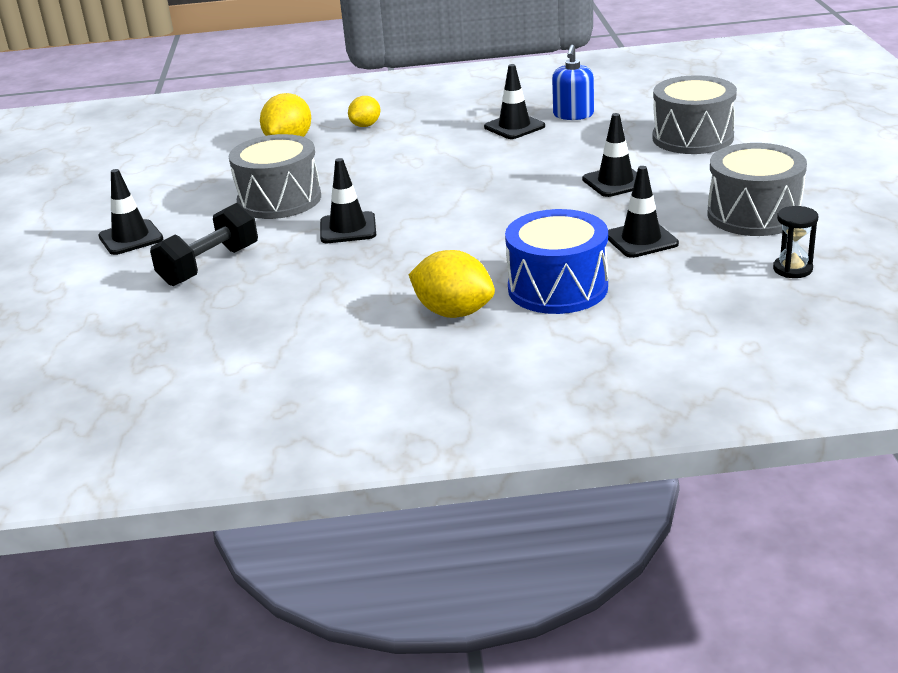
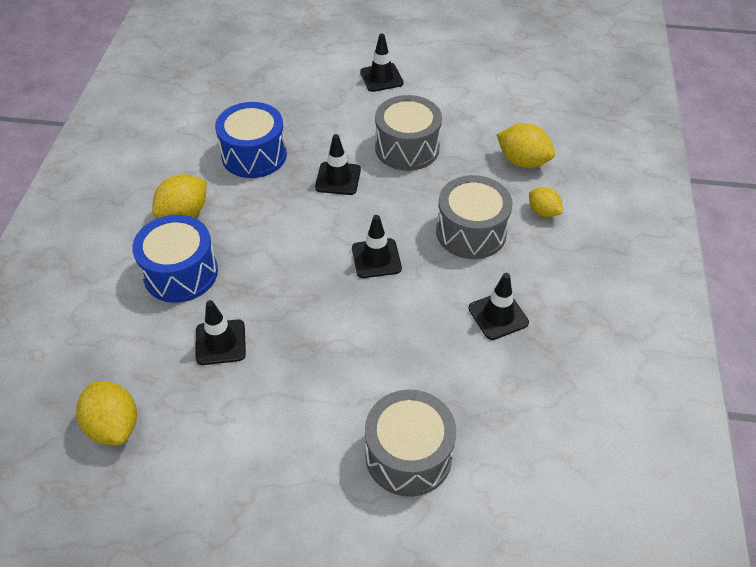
camera: 100 degrees right, 20 degrees up
black dumbbell [150,203,258,286] -> none
blue soap dispenser [552,45,594,120] -> none
black traffic cone [582,113,637,197] -> black traffic cone moved to [352,215,402,278]
grey drum [707,143,807,236] -> grey drum moved to [436,175,513,259]
black hourglass [773,206,818,278] -> yellow lemon [76,381,137,445]
none -> blue drum [215,102,287,178]

